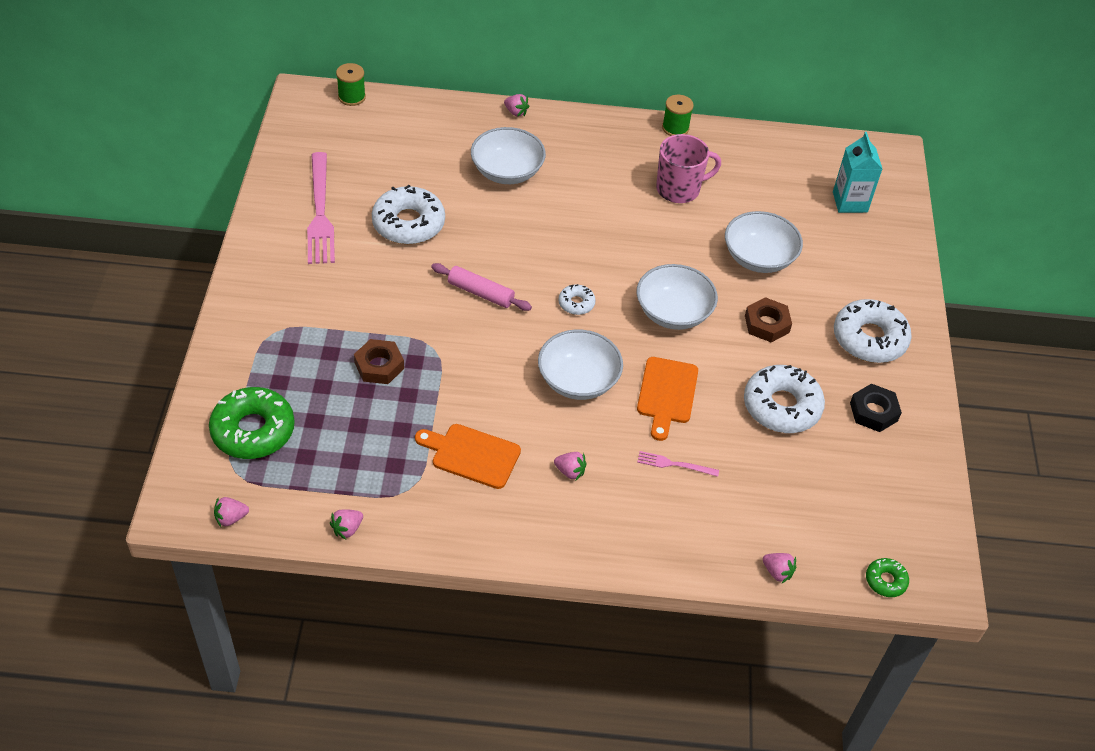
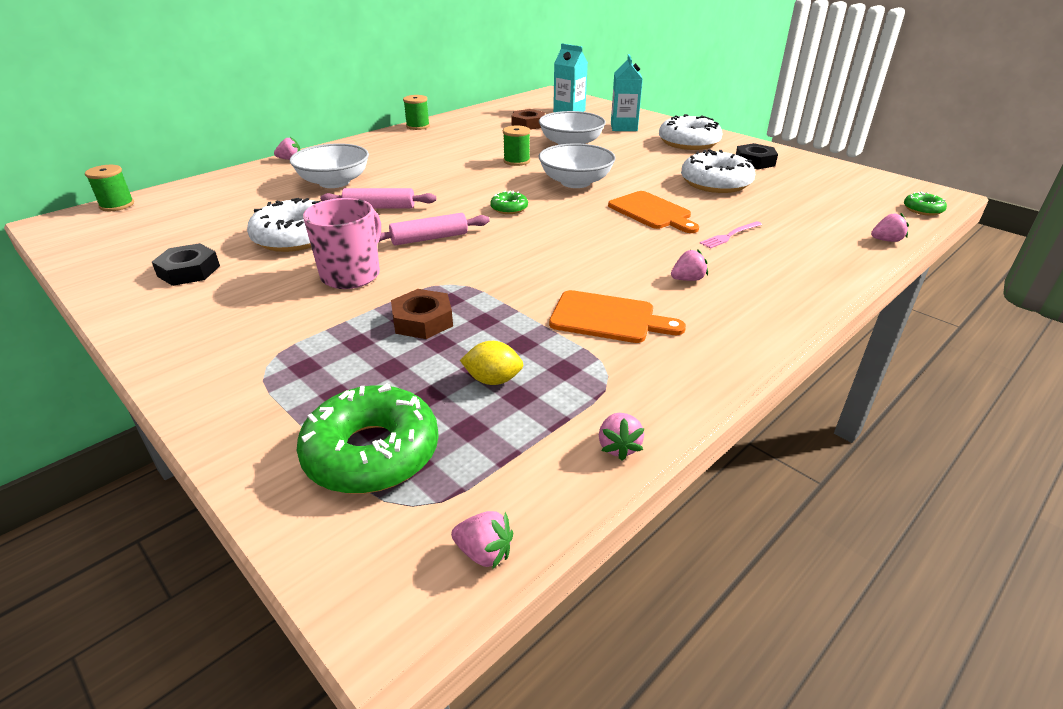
camera: 45 degrees left, 15 degrees down
pink strawberry [214,497,249,527] -> pink strawberry turned 90 degrees counterclockwise [451,511,513,570]
pink fork [307,152,335,264] -> black nut [152,243,220,286]
orange cutting board [415,424,521,489] -> orange cutting board turned 135 degrees counterclockwise [549,290,686,343]
white bowl [538,330,623,400] -> none
white donut [558,284,596,315] -> green donut [490,191,528,214]
pink mug [656,134,721,203] -> pink mug moved to [303,198,381,289]
brown nut [745,297,792,343] -> brown nut moved to [511,109,545,130]
none -> pink rolling pin [320,188,436,208]
none -> yellow lemon [460,341,523,385]
none -> green spool [503,126,530,166]
none -> turquoise carton [611,54,643,131]

